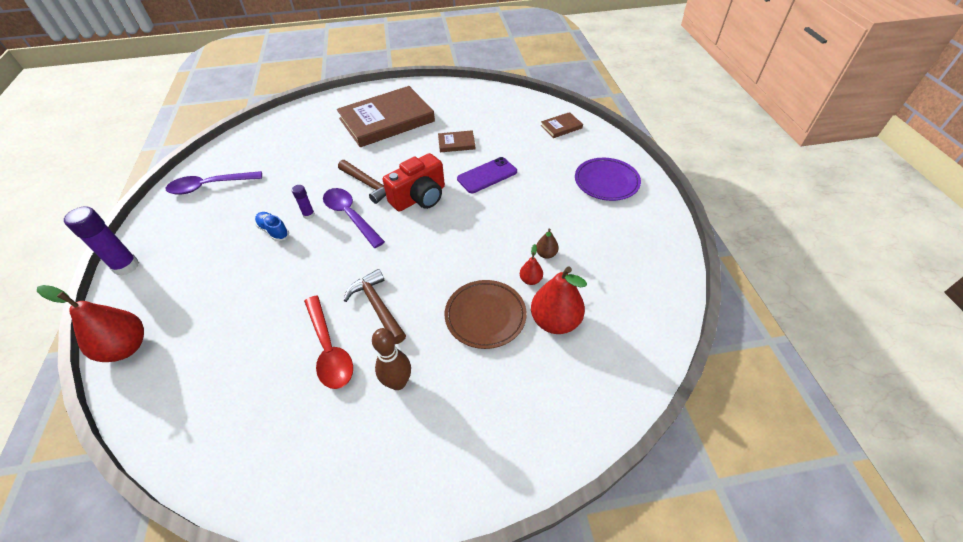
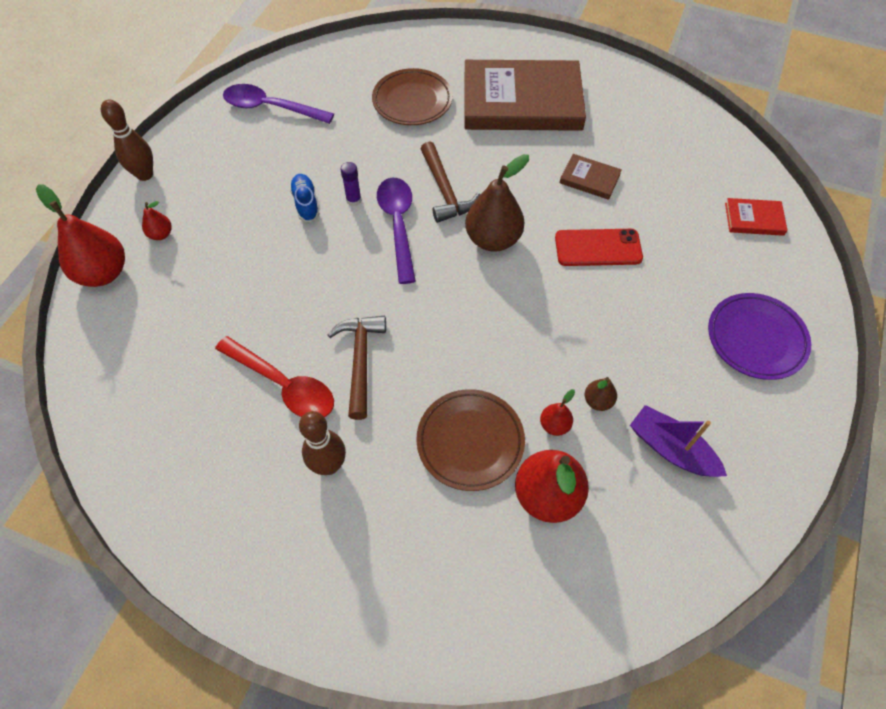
camera: 30 degrees right, 10 degrees up
purple glue stick [64,206,139,276] -> brown bowling pin [101,100,153,181]
red spoon [304,295,353,389] -> red spoon turned 60 degrees counterclockwise [215,336,334,417]
red camera [383,153,445,212] -> brown pear [465,154,529,252]
purple phone [457,157,517,193] -> red phone [555,229,643,266]
brown book [541,112,583,138] -> red book [725,198,788,236]
none -> red pear [142,201,172,240]
none -> brown plate [372,68,453,125]
none -> purple boat [630,405,727,477]

